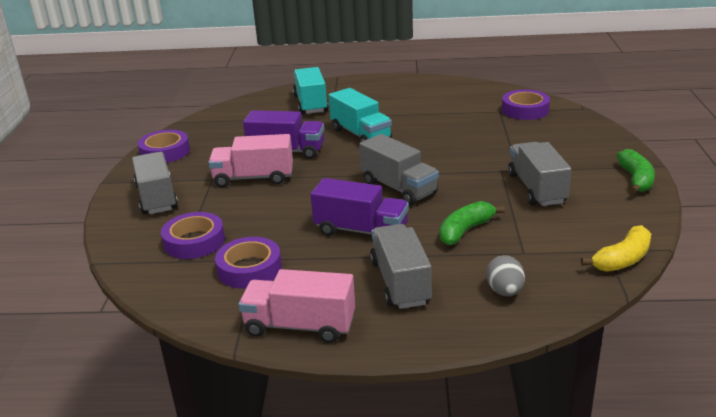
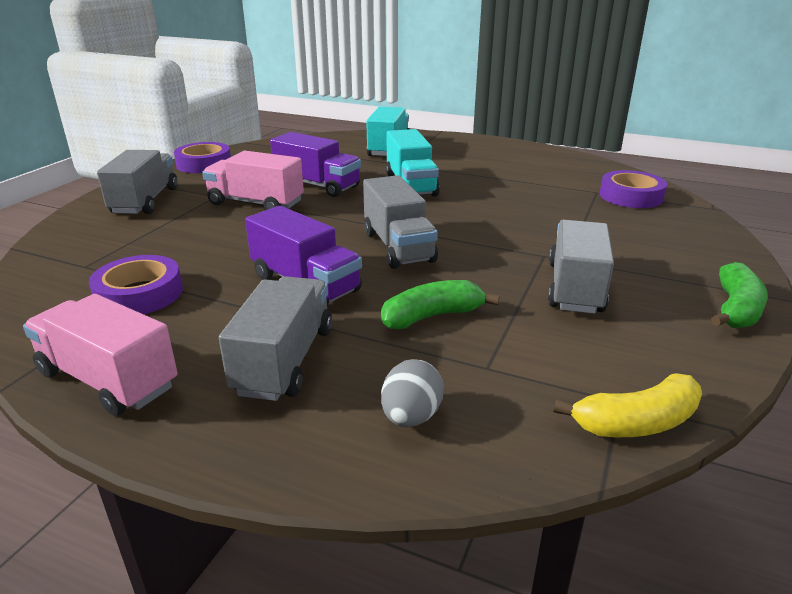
camera: 20 degrees right, 0 degrees up
purple tape [161,212,225,259] -> none

